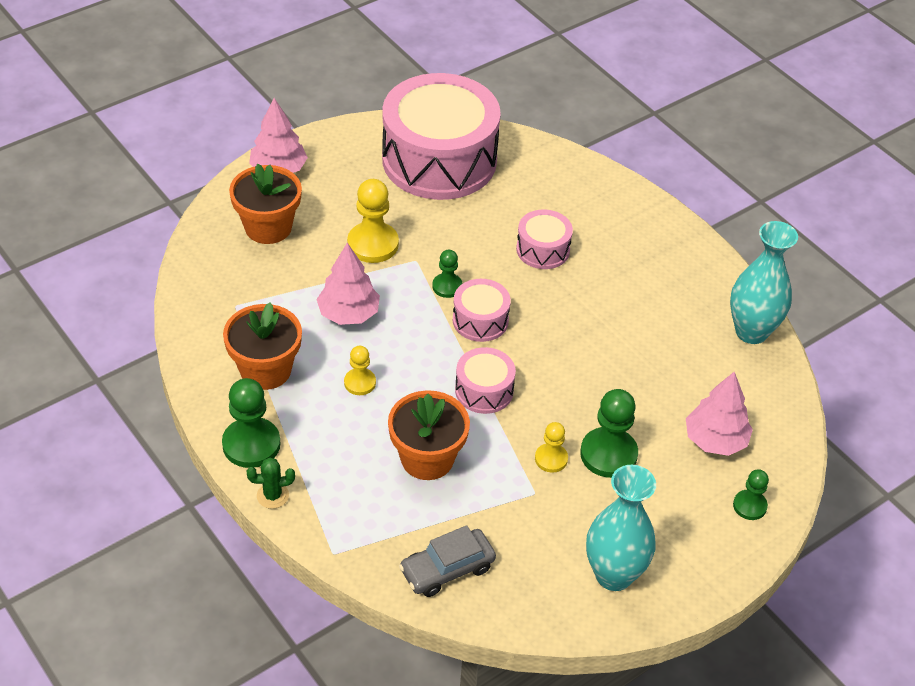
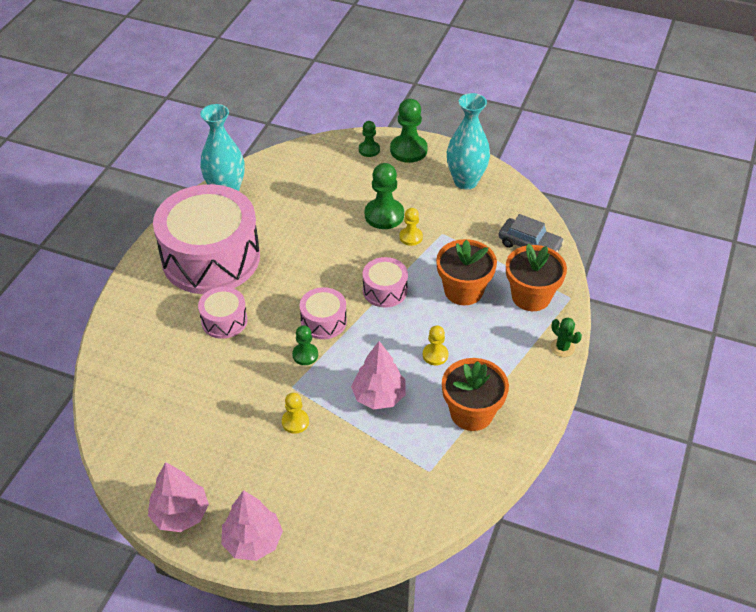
camera: 120 degrees left, 0 degrees up
green pawn [222,378,280,468] -> green pawn moved to [390,99,428,163]
orange flower pot [229,164,302,244] -> orange flower pot moved to [506,244,567,311]
yellow pawn [347,179,399,263] -> yellow pawn [282,393,309,434], size x0.57
pink drum [382,73,501,200] -> pink drum moved to [153,184,260,294]
pink tree [686,372,753,456] -> pink tree moved to [148,462,209,532]

